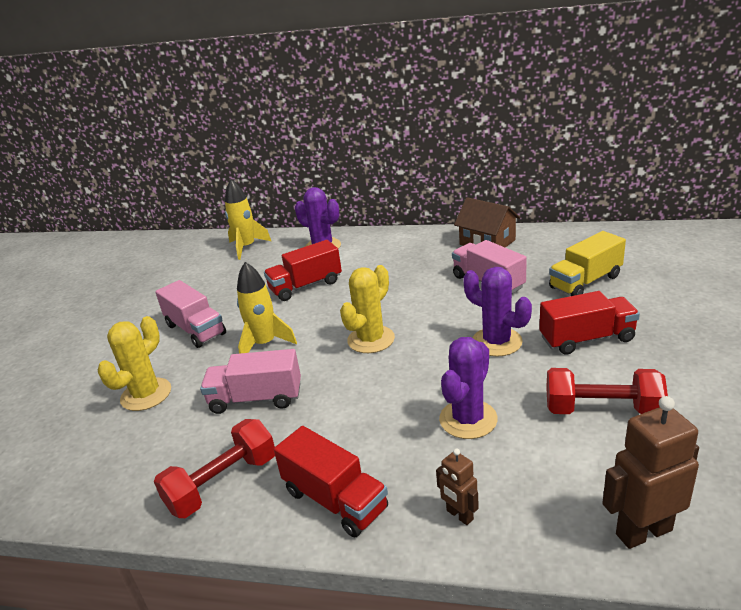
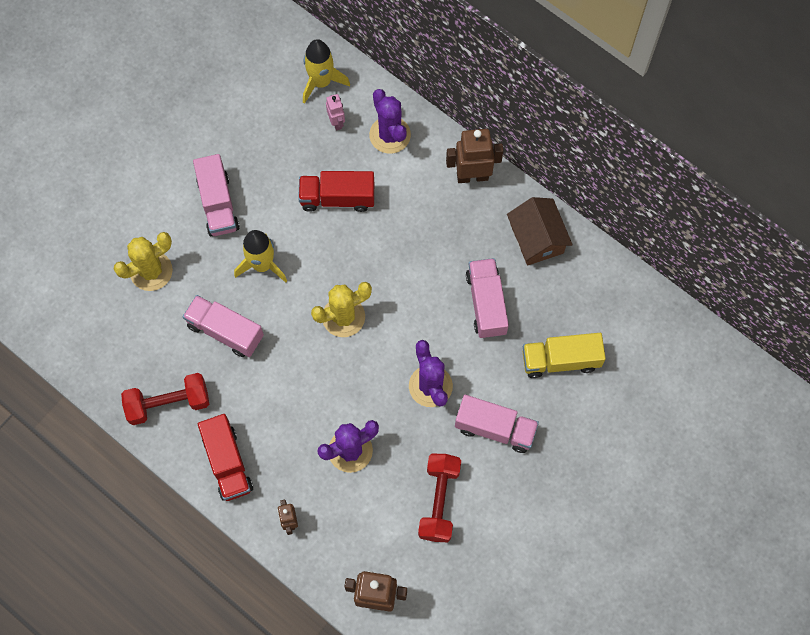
camera: 25 degrees right, 40 degrees up
red truck [539,291,640,355] -> pink truck [455,395,539,453]
red dumbbell [546,368,668,414] -> red dumbbell turned 60 degrees clockwise [418,454,461,543]
none -> pink robot [326,94,345,131]
none -> brown robot [446,129,503,183]

